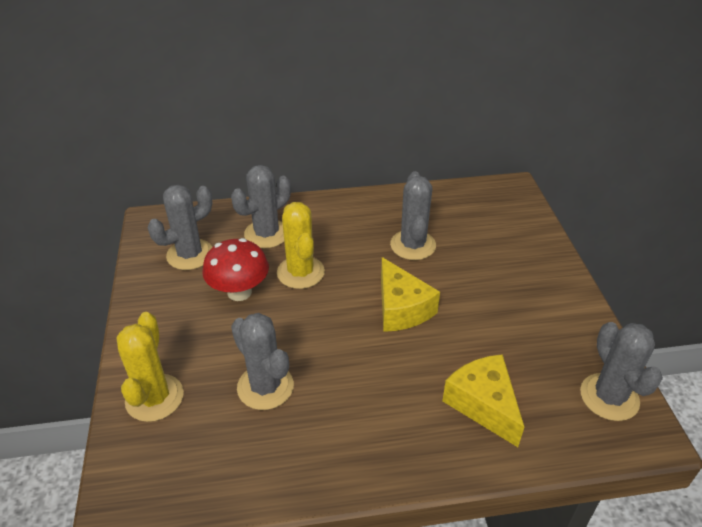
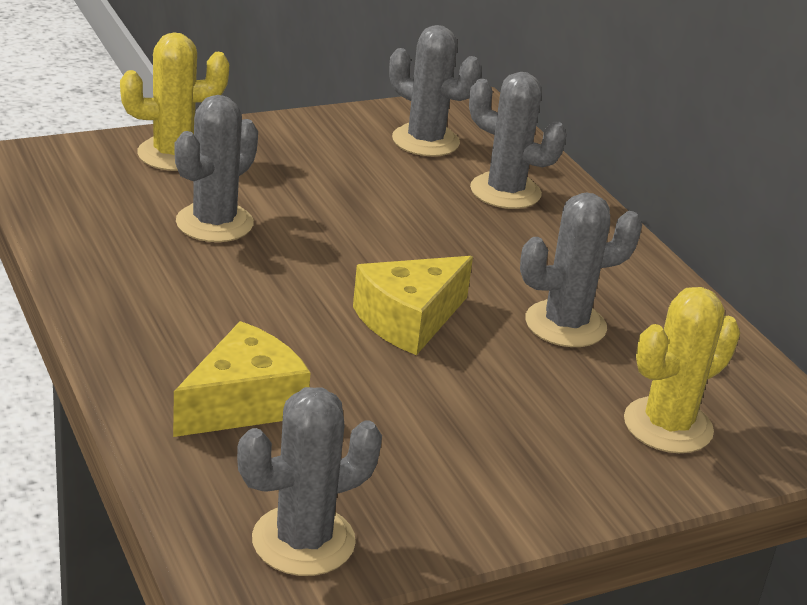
camera: 70 degrees right, 10 degrees down
red mushroom [203,238,269,301] -> none
yellow cactus [277,202,325,289] -> yellow cactus moved to [624,287,740,453]

